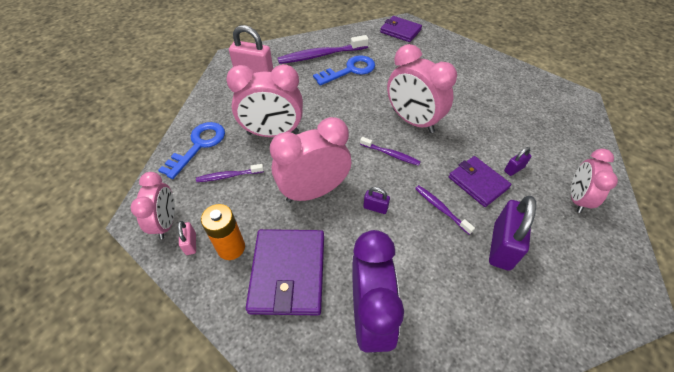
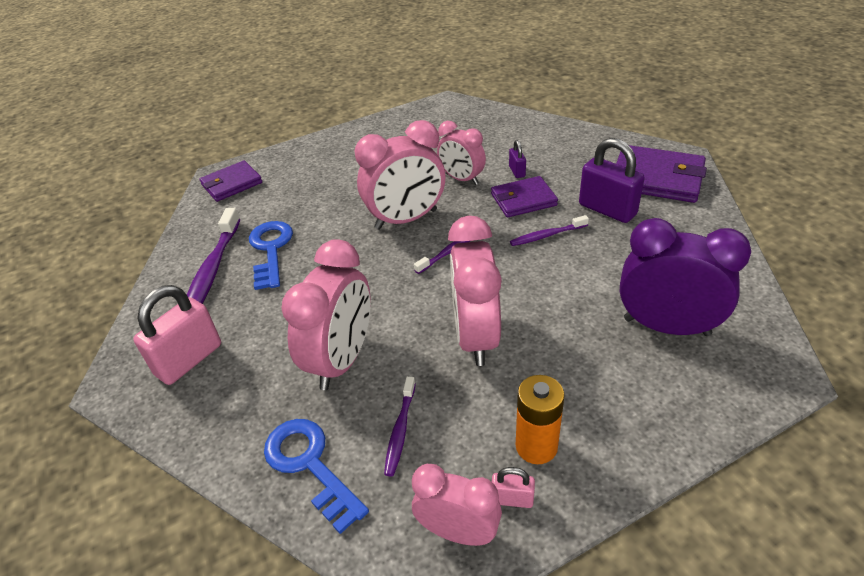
camera: 65 degrees left, 10 degrees down
purple wallet [246,229,324,315] -> purple wallet moved to [616,145,707,203]
purple padlock [363,187,390,214] -> none
pink clock [571,149,618,213] -> pink clock moved to [437,121,486,185]

